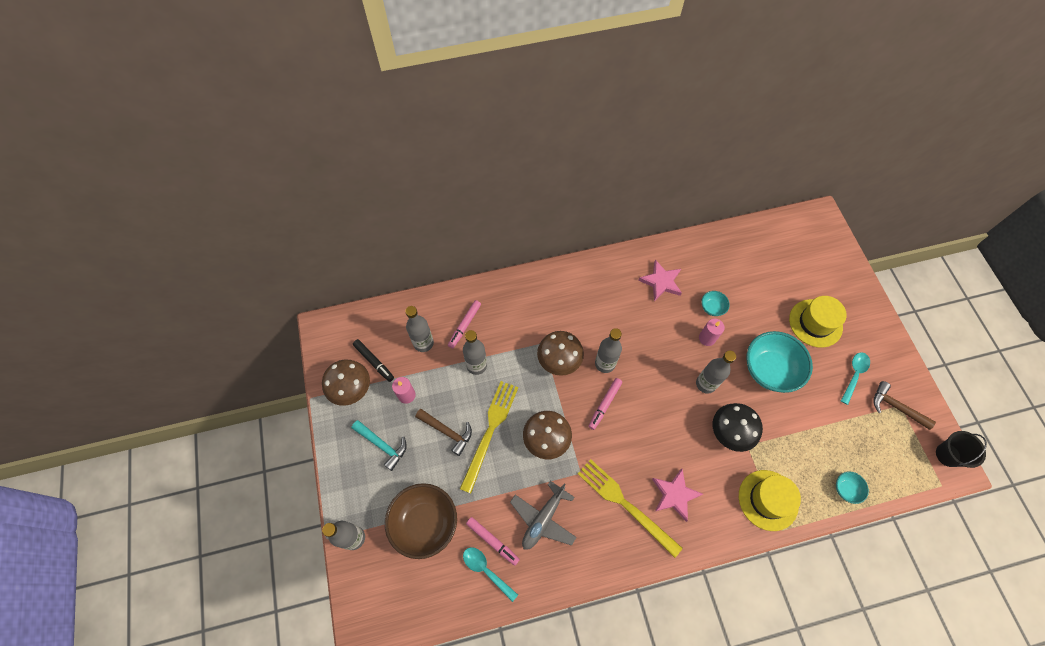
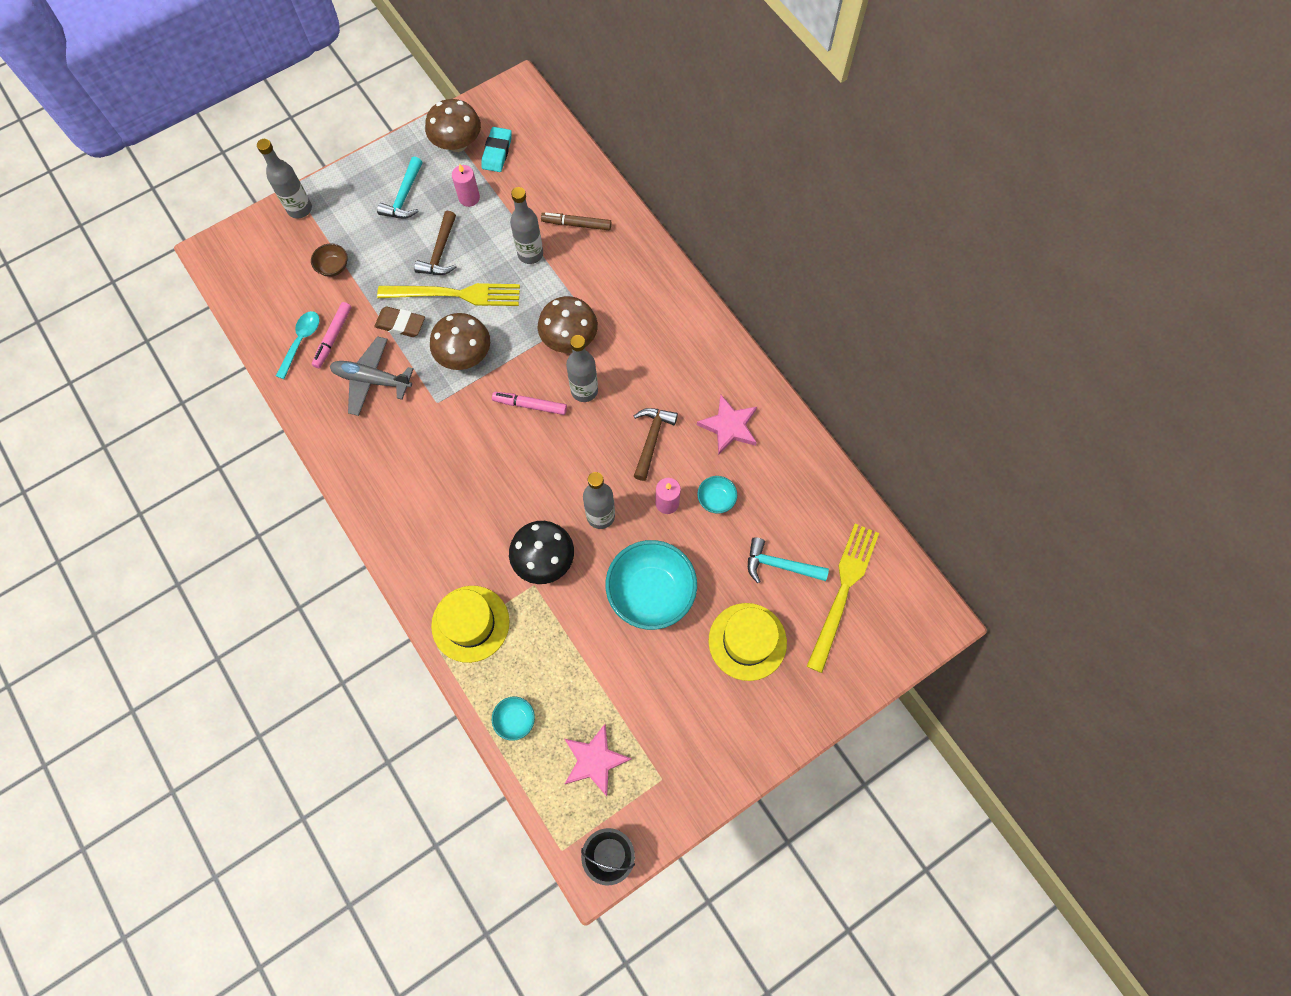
camera: 70 degrees right, 5 degrees up
black marker [353,339,394,382] -> turquoise eraser [481,127,512,172]
brown bowl [385,483,457,559] -> brown bowl [311,243,348,277], size x0.46
grey bottle [405,306,434,352] -> none
pink marker [448,300,481,348] -> brown marker [541,213,611,230]
yellow fork [578,459,683,558] -> yellow fork moved to [806,524,879,673]
pink star [652,469,703,522] -> pink star moved to [565,724,631,796]
turquoise spoon [841,352,870,405] -> none
brown hammer [874,381,936,430] -> brown hammer moved to [634,408,678,481]
none -> brown eraser [374,307,425,337]
none -> turquoise hammer [748,537,829,583]

